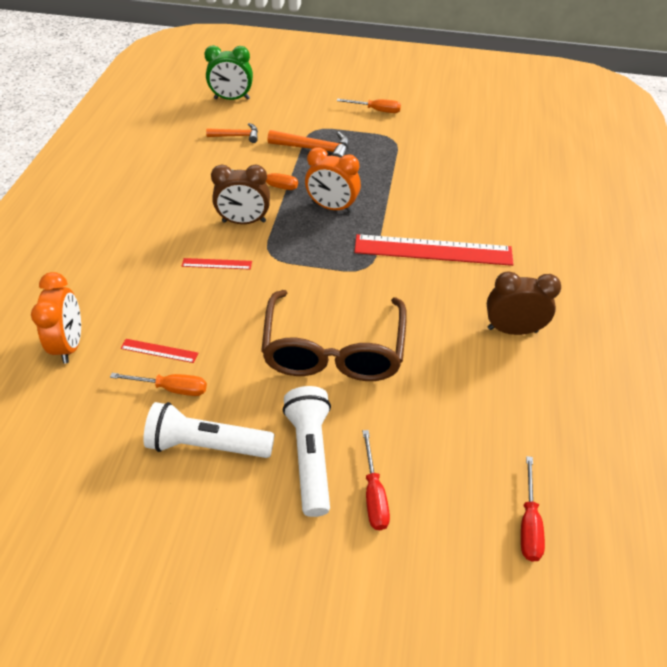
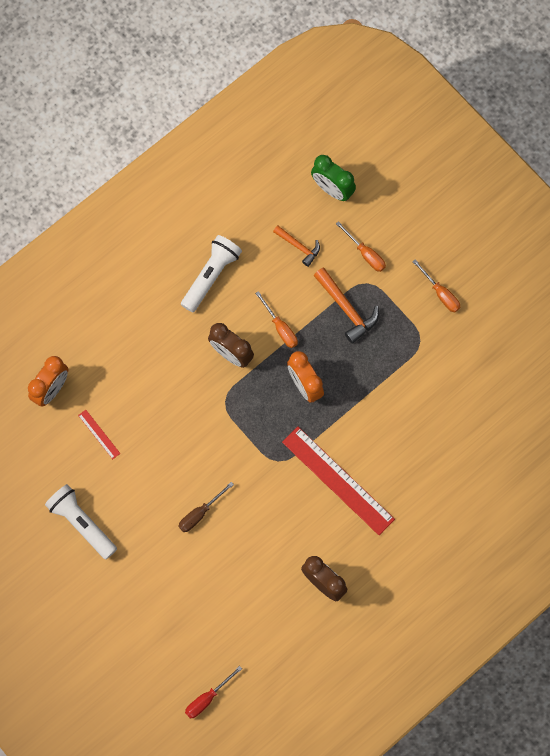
camera: 40 degrees right, 25 degrees up
orange screwdriver [110,373,207,396] -> orange screwdriver moved to [336,221,386,272]
red ruler [182,258,252,270] -> none
brown glasses [261,290,407,381] -> brown screwdriver [178,482,234,532]
white flashlight [283,386,331,517] -> white flashlight moved to [181,235,242,312]
red screwdriver [362,430,390,530] -> none

